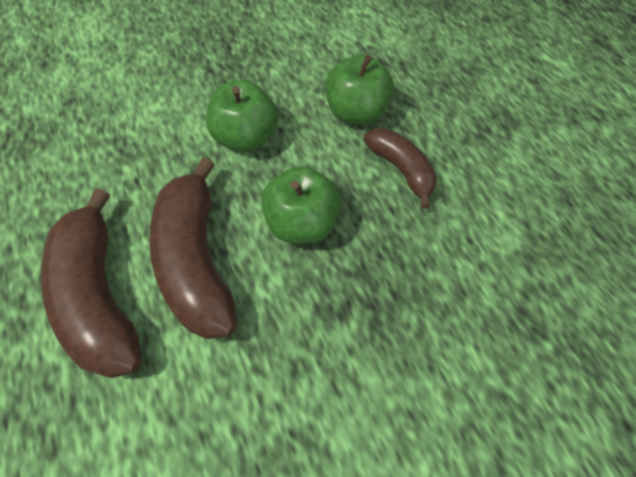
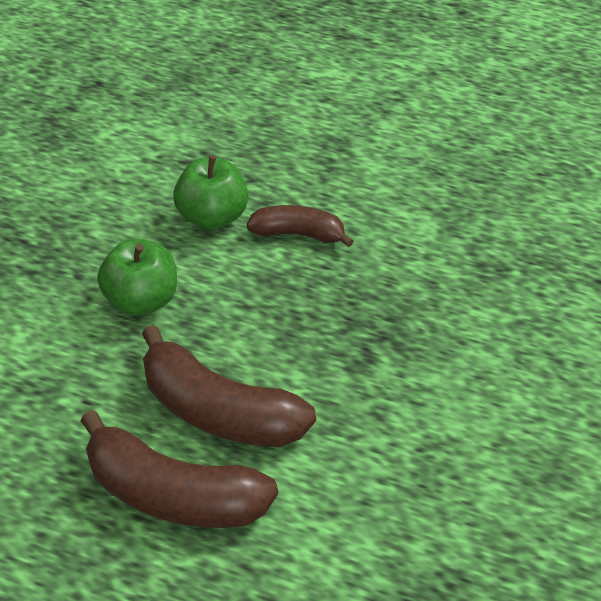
camera: 45 degrees left, 15 degrees down
green apple [261,166,341,244] -> none

